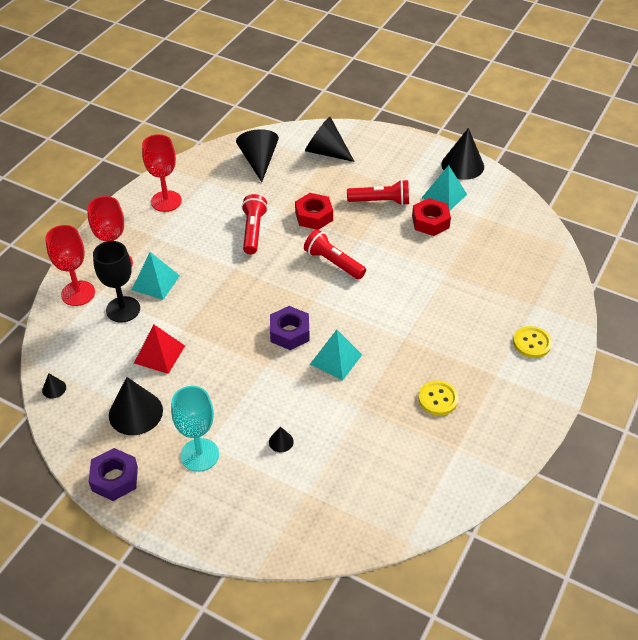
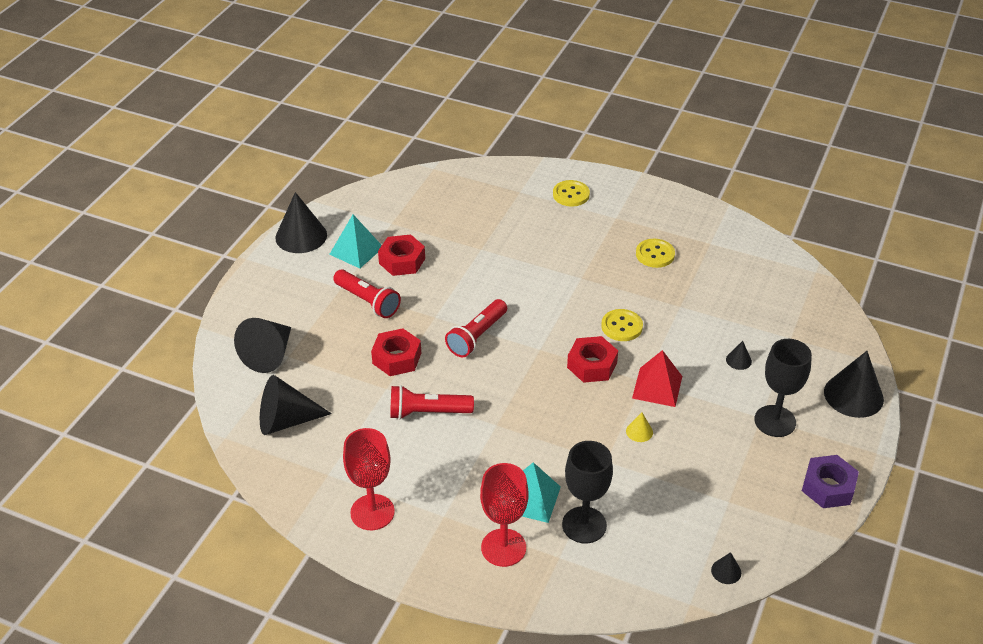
camera: 95 degrees left, 5 degrees down
red goblet [45,225,95,306] -> none
black cone [109,377,163,435] -> black cone moved to [824,351,884,418]
red pyramid [134,324,185,374] -> red pyramid moved to [632,350,682,407]
turquoise goblet [171,386,219,472] -> black goblet [754,339,812,437]
purple nut [270,306,310,350] -> red nut [567,336,618,383]
turquoise pyramid [310,330,362,381] -> yellow button [601,309,643,341]
red flashlight [347,180,409,206] -> red flashlight turned 135 degrees clockwise [333,270,401,318]
none -> yellow cone [626,412,653,442]

